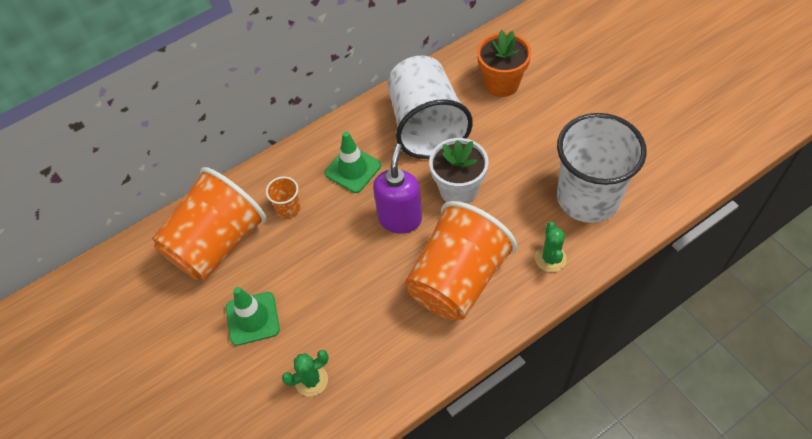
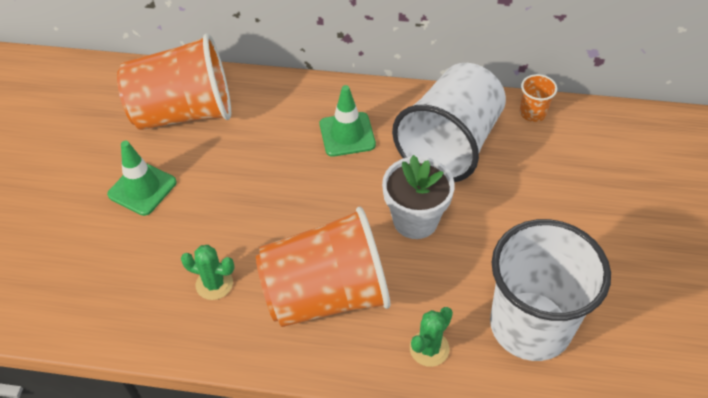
camera: 40 degrees right, 5 degrees down
orange cup [266,177,301,218] -> orange cup moved to [520,74,557,122]
green cactus [282,350,329,397] -> green cactus moved to [181,245,235,300]
purple soap dispenser [373,144,422,234] -> none
orange flower pot [477,30,532,97] -> none

